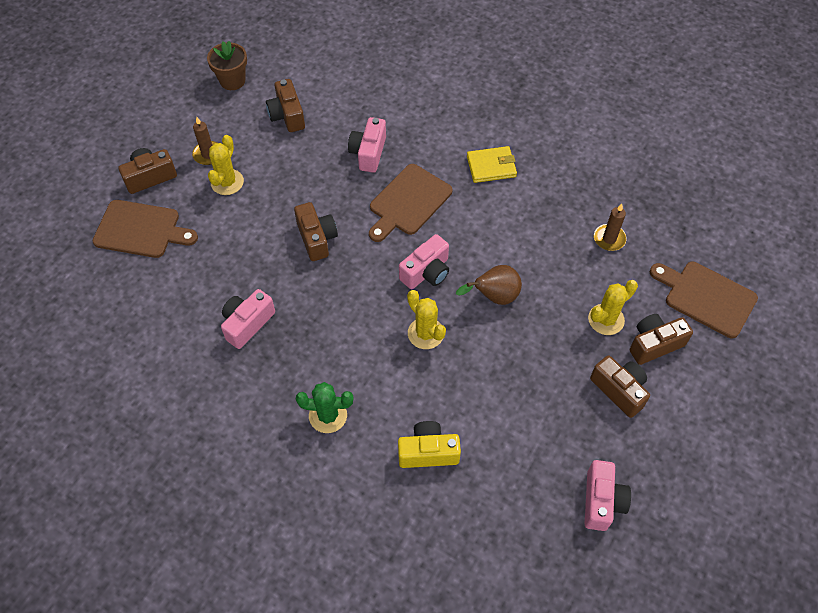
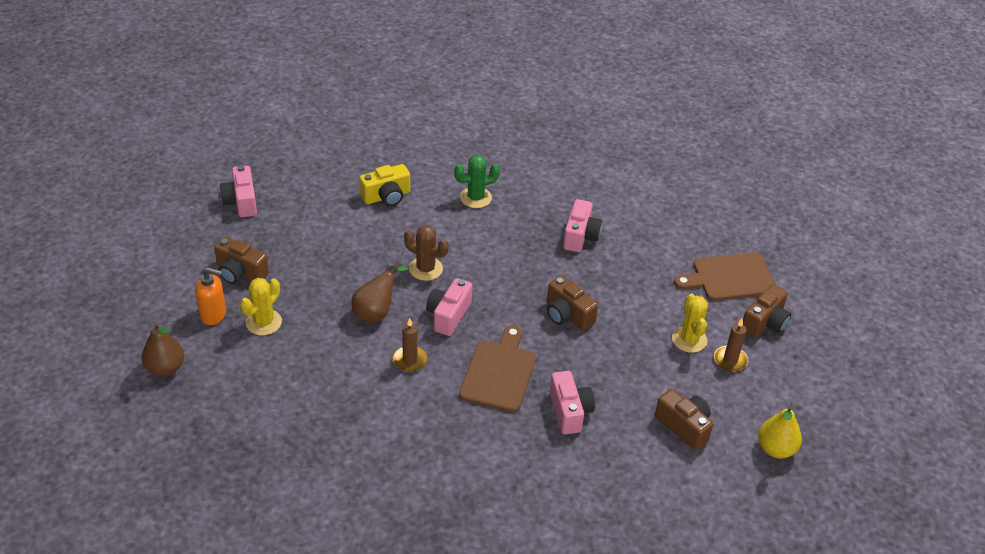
camera: 155 degrees right, 15 degrees down
brown flower pot [207,41,247,90] -> yellow pear [758,405,802,459]
yellow cactus [407,290,446,349] -> brown cactus [404,225,449,281]
yellow wallet [467,146,517,183] -> none
brown candle [594,204,627,251] -> brown candle moved to [393,318,427,372]
brown camera [630,314,693,365] -> orange soap dispenser [195,267,226,325]
brown cutting board [650,262,758,338] -> brown pear [142,322,184,377]

